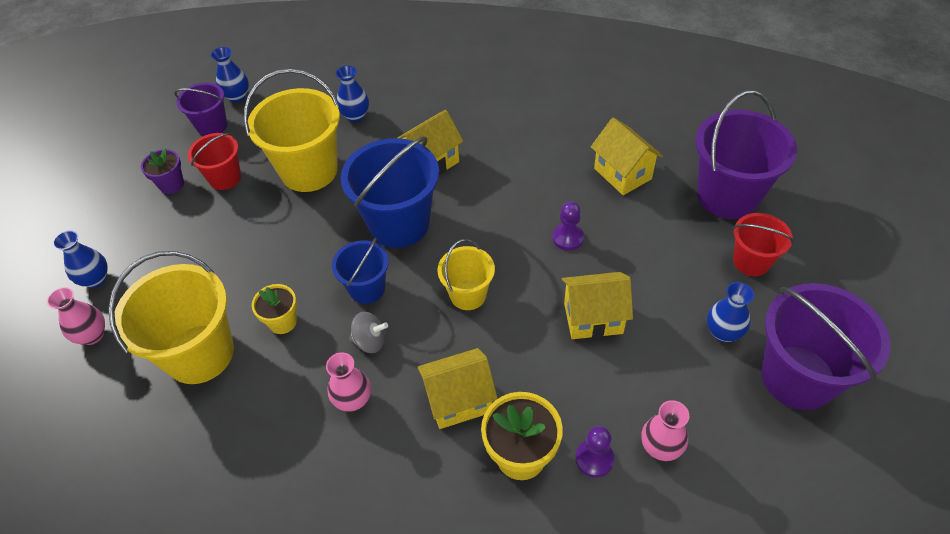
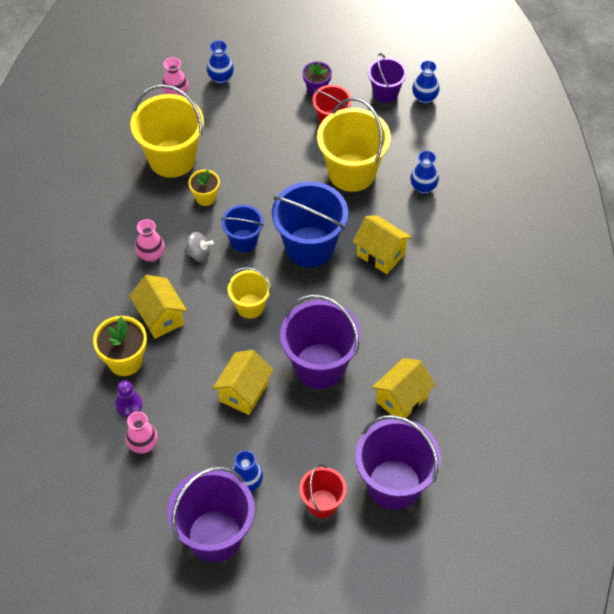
camera: 75 degrees right, 5 degrees up
grey spinning top [349,312,388,353] -> grey spinning top turned 75 degrees counterclockwise [184,232,213,262]
purple pawn [552,202,584,251] -> purple bucket [280,294,361,389]
yellow house [562,272,633,339] -> yellow house turned 45 degrees clockwise [213,350,273,415]

